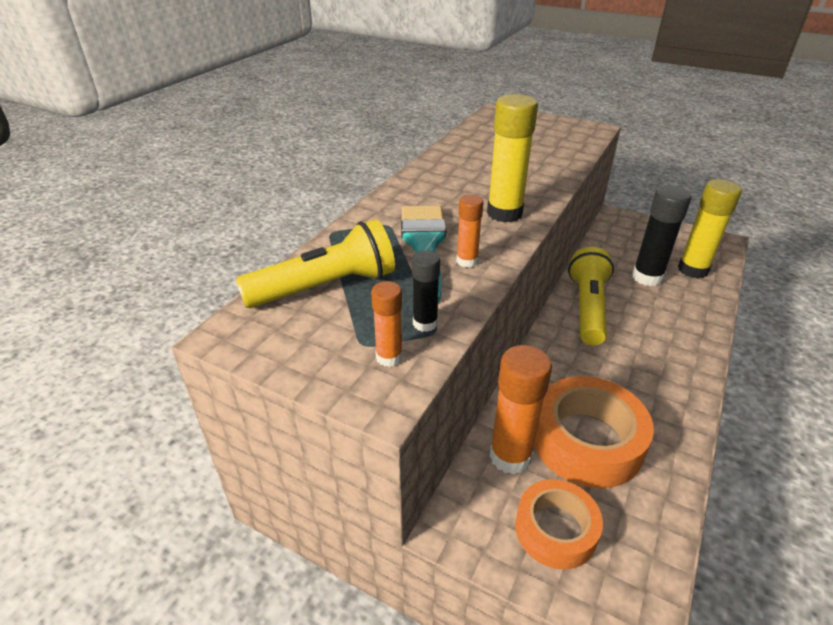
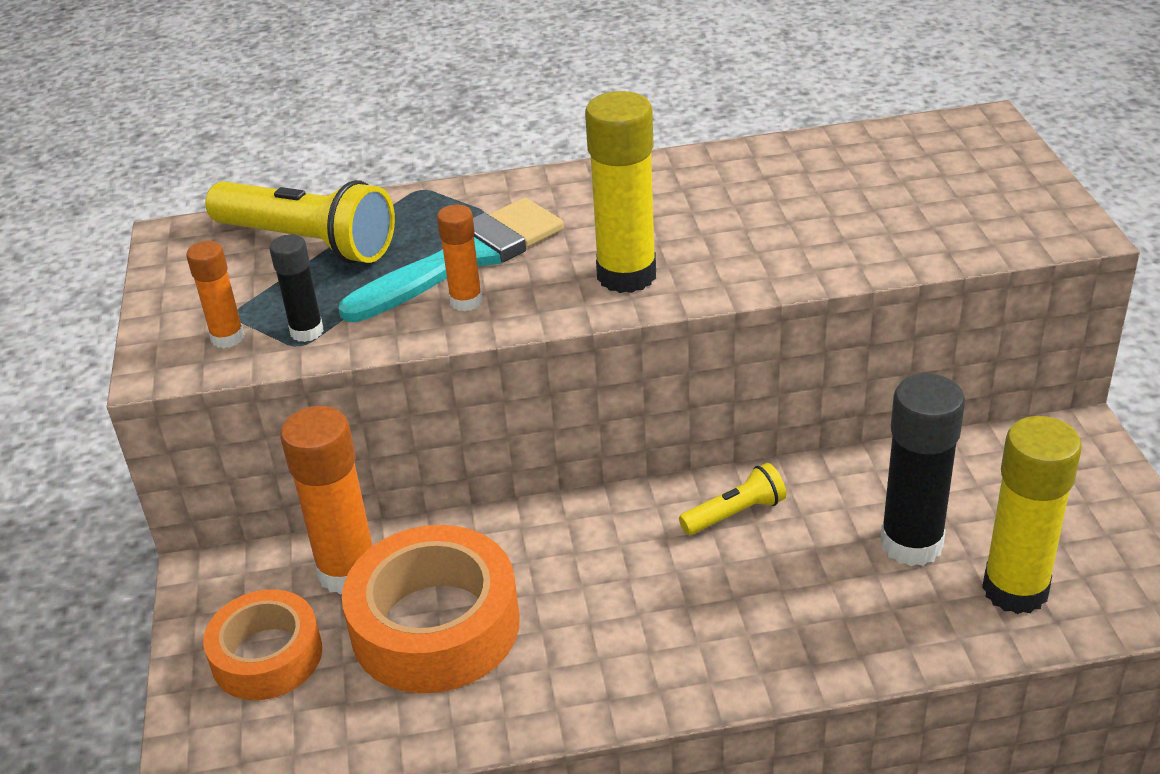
camera: 55 degrees right, 0 degrees up
yellow flashlight [568,247,614,346] -> yellow flashlight [679,463,786,535], size x0.52

